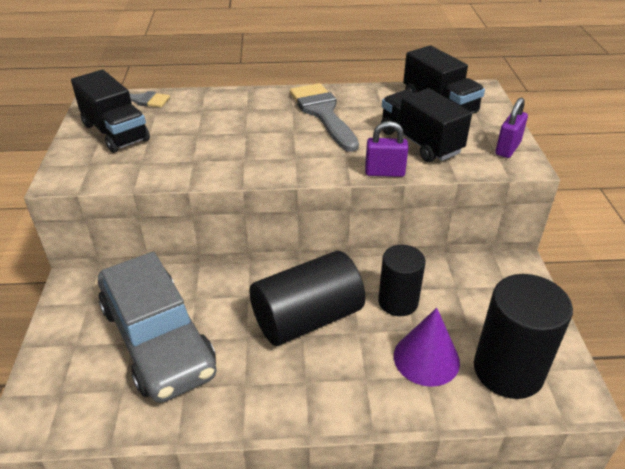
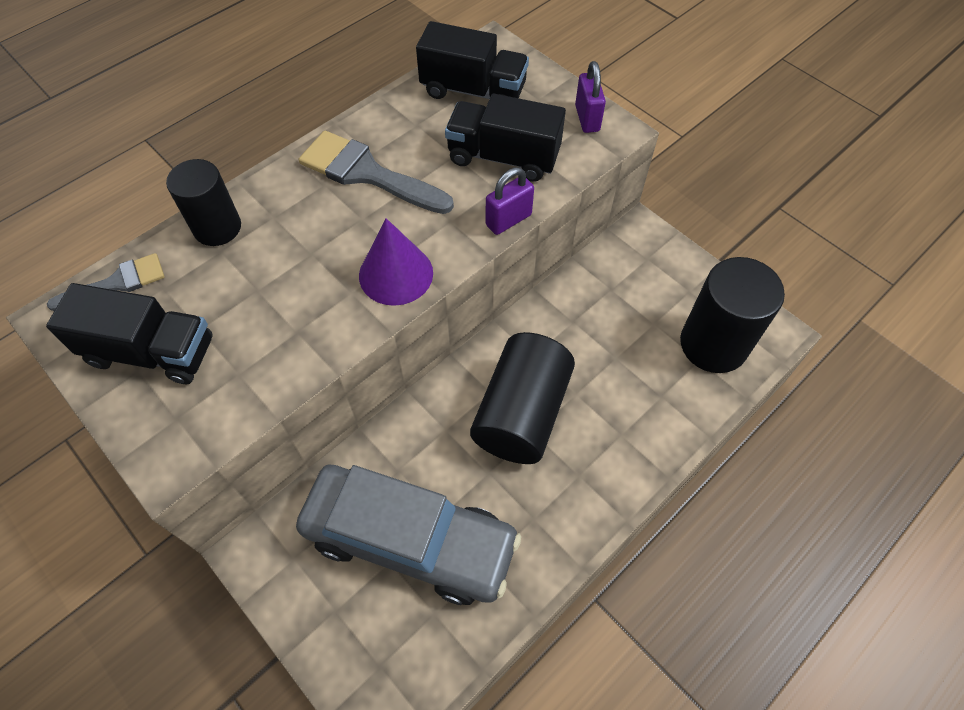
camera: 40 degrees left, 20 degrees up
black cylinder [378,245,425,316] -> black cylinder moved to [166,159,241,246]
purple cone [394,308,460,387] -> purple cone moved to [359,218,433,306]

